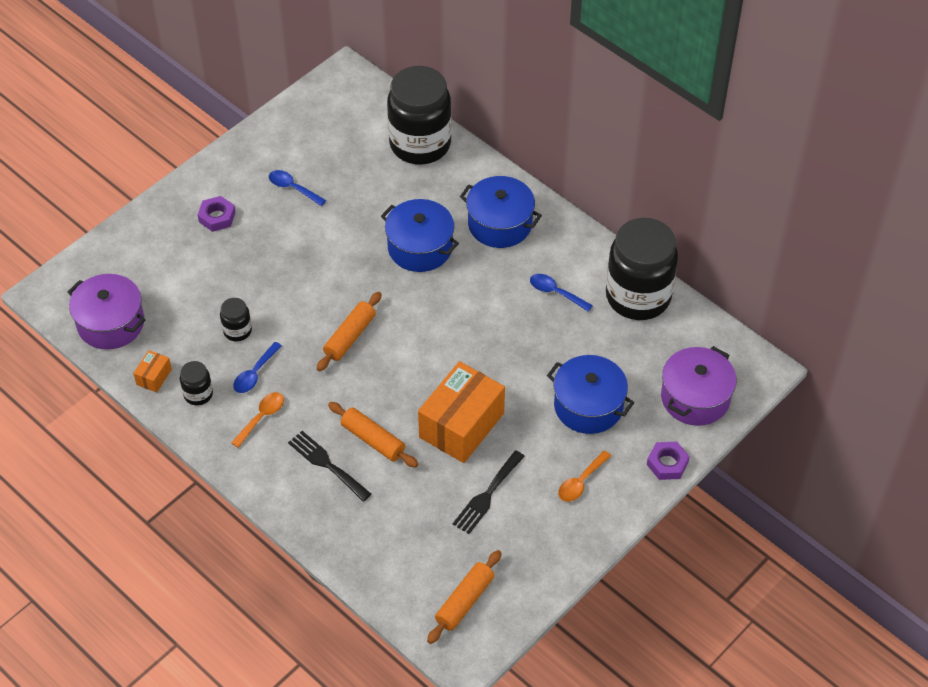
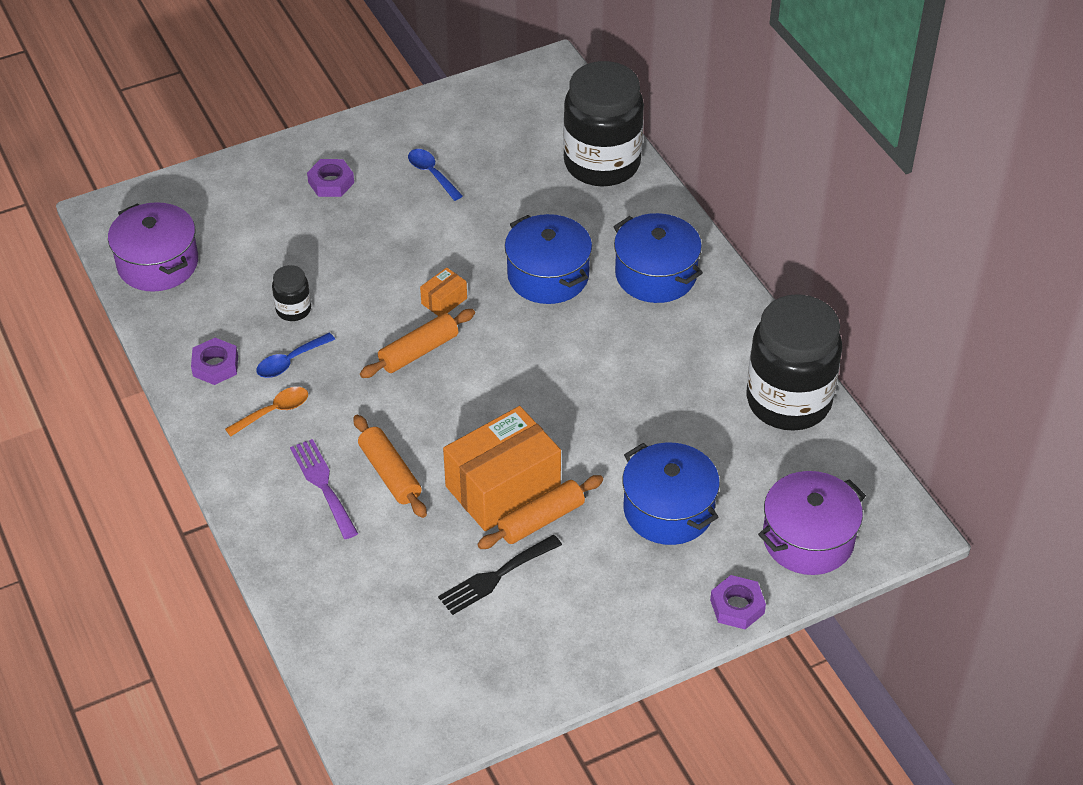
camera: 20 degrees right, 5 degrees down
orange box [133,350,172,393] -> orange box moved to [420,267,467,316]
black jar [180,361,213,405] -> purple nut [191,338,238,385]
black fork [288,431,371,502] -> purple fork [290,439,358,539]
orange rolling pin [427,550,501,644] -> orange rolling pin moved to [477,475,603,549]
blue spoon [530,274,593,312] -> none
orange spoon [558,450,611,502] -> none

